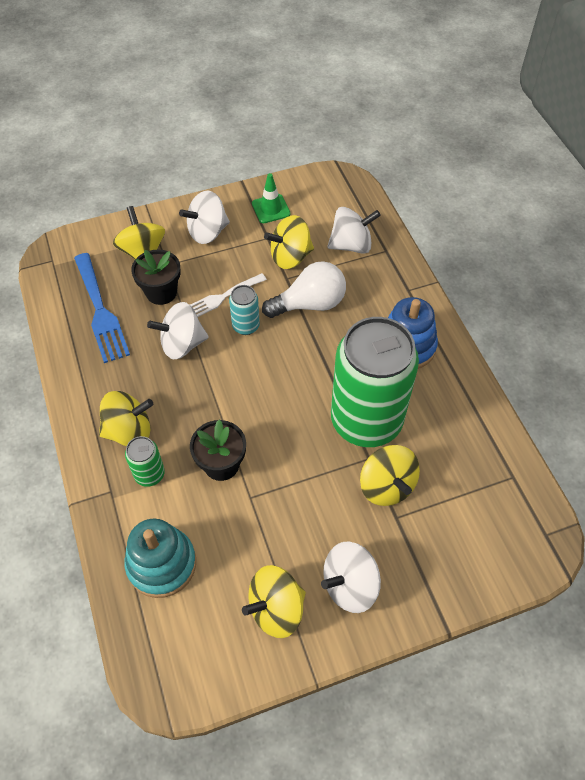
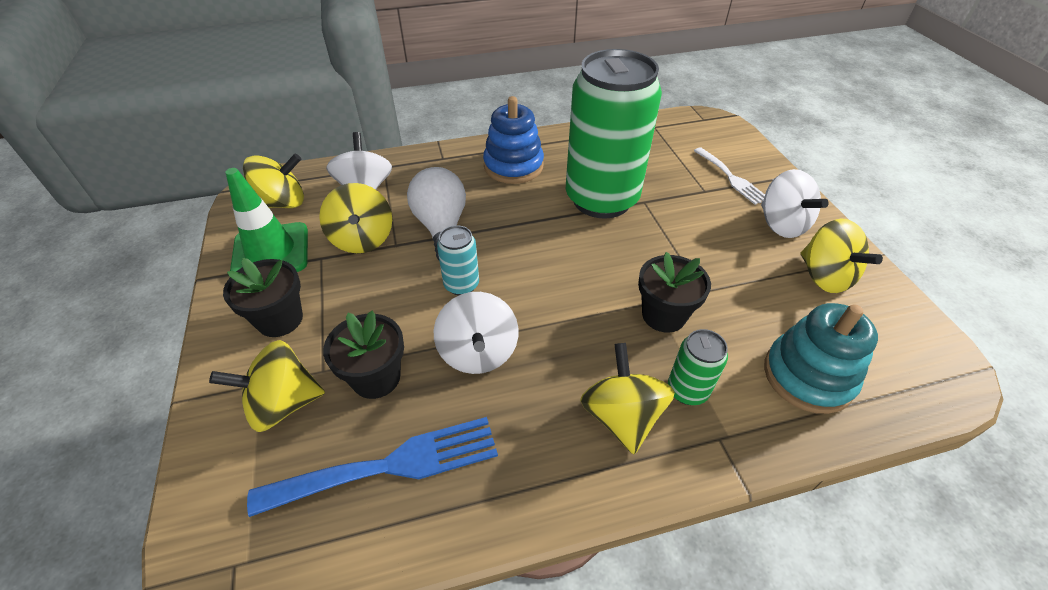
camera: 85 degrees left, 10 degrees down
white spinning top [179,190,230,244] -> black flower pot [223,258,303,337]
white fork [190,273,267,317] -> white fork moved to [694,147,765,205]
green traffic cone [252,173,290,223] -> green traffic cone [225,168,308,272], size x1.60
yellow spinning top [360,445,420,506] -> yellow spinning top moved to [243,154,304,208]

